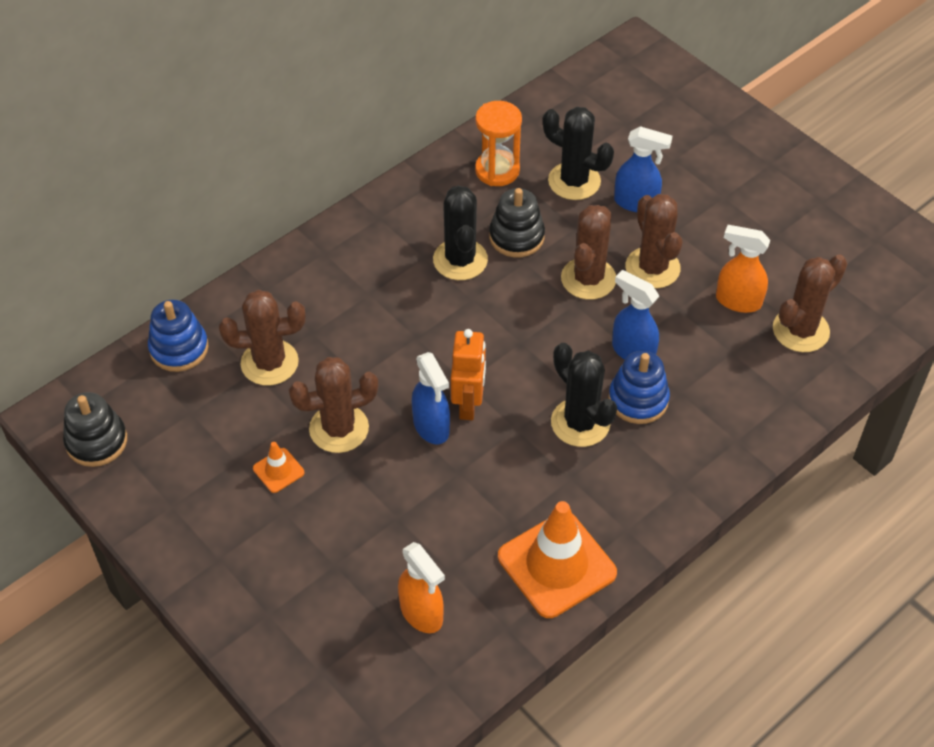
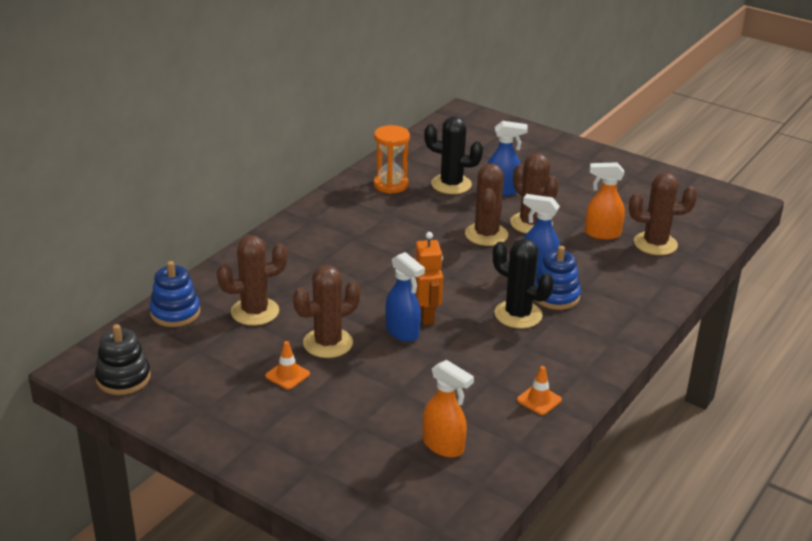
camera: 15 degrees left, 20 degrees down
black cactus [433,186,488,280] -> none
black stacking toy [489,188,545,257] -> none
orange traffic cone [498,501,617,618] -> orange traffic cone [517,366,562,415], size x0.45
brown cactus [773,254,847,352] -> brown cactus turned 60 degrees clockwise [629,173,697,255]

